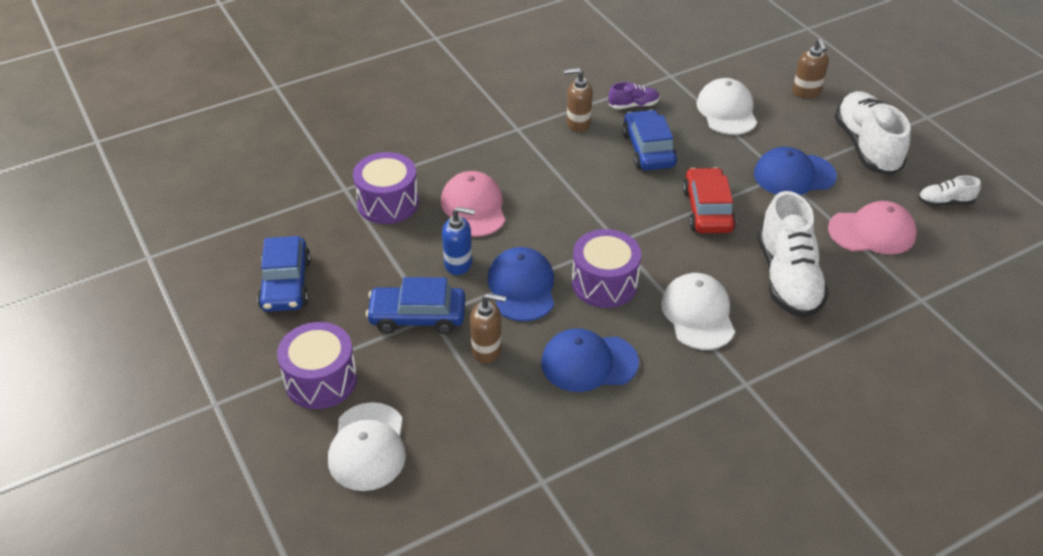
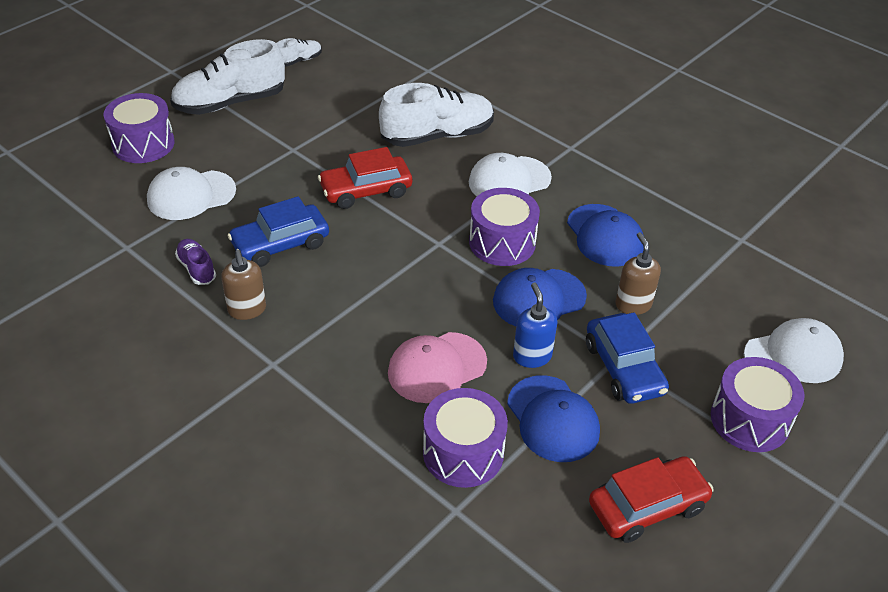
camera: 110 degrees left, 0 degrees up
blue car [257,236,311,312] -> red car [589,456,714,543]
blue cap [754,147,837,195] -> blue cap moved to [507,375,600,462]
brown soap dispenser [792,38,829,99] -> purple drum [104,93,175,163]
pink cap [828,201,917,254] -> none
white shoe [918,175,981,206] -> white shoe turned 105 degrees counterclockwise [276,38,322,67]

